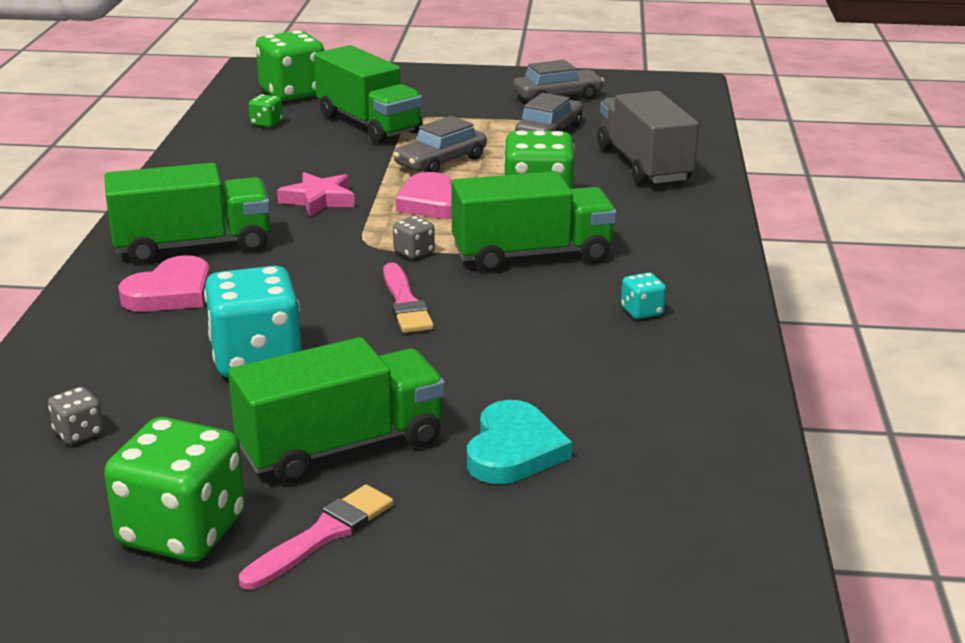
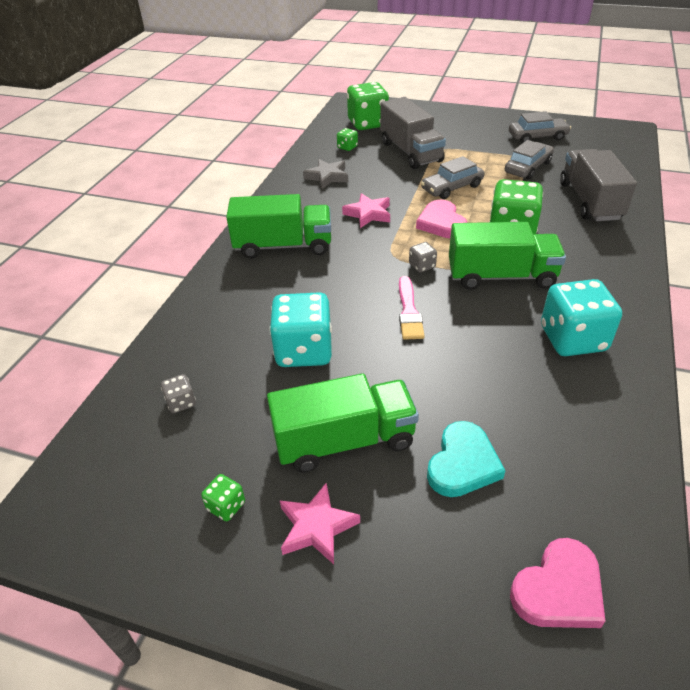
camera: 15 degrees right, 15 degrees up
green dice [104,417,245,562] -> green dice [201,474,245,521], size x0.44
pink heart [118,255,210,312] -> pink heart moved to [510,538,605,628]
pink brush [239,485,393,589] -> pink star [280,483,360,564]
green truck [314,45,423,143] -> grey truck [380,97,446,169]
turquoise dice [621,273,666,319] -> turquoise dice [541,279,622,356], size x2.25
none -> grey star [303,159,348,189]

